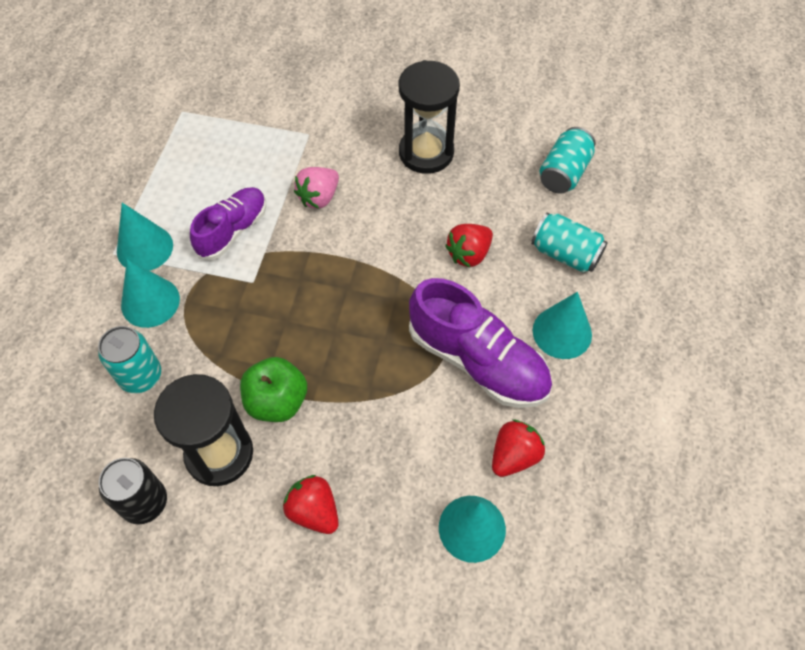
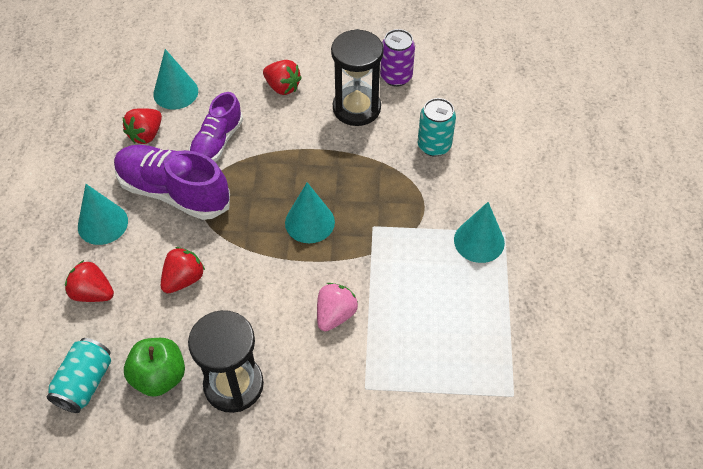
camera: 170 degrees right, 5 degrees down
black can [99,458,167,524] -> purple can [380,29,415,87]
turquoise cone [121,259,180,328] -> turquoise cone moved to [285,182,335,243]
purple shoe [190,187,266,260] -> purple shoe moved to [189,92,243,162]
green apple [240,357,307,422] -> green apple moved to [124,338,185,397]
turquoise can [531,212,608,273] -> red strawberry [65,260,114,302]

